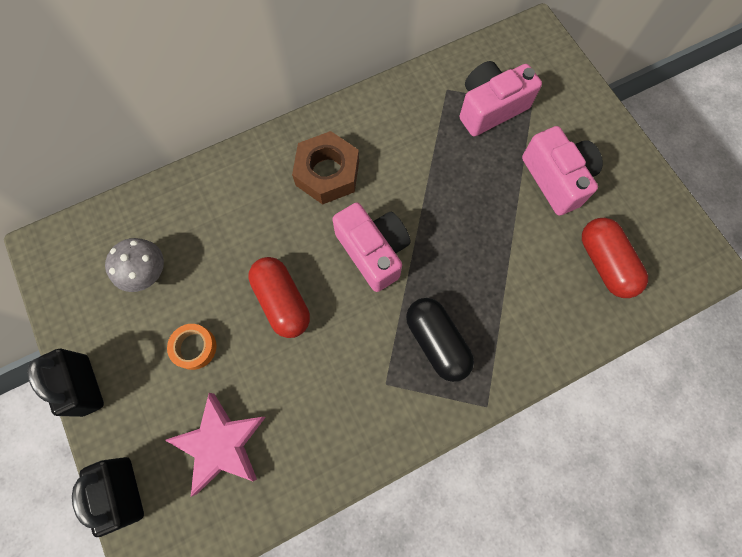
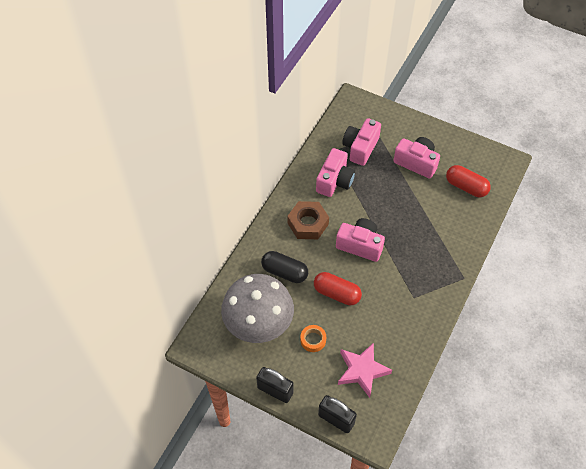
camera: 35 degrees left, 15 degrees down
grey mushroom [105,238,164,292] -> grey mushroom [221,274,294,343], size x2.18
black capsule [406,298,474,382] -> black capsule moved to [261,251,308,283]
none -> pink camera [316,148,355,197]

